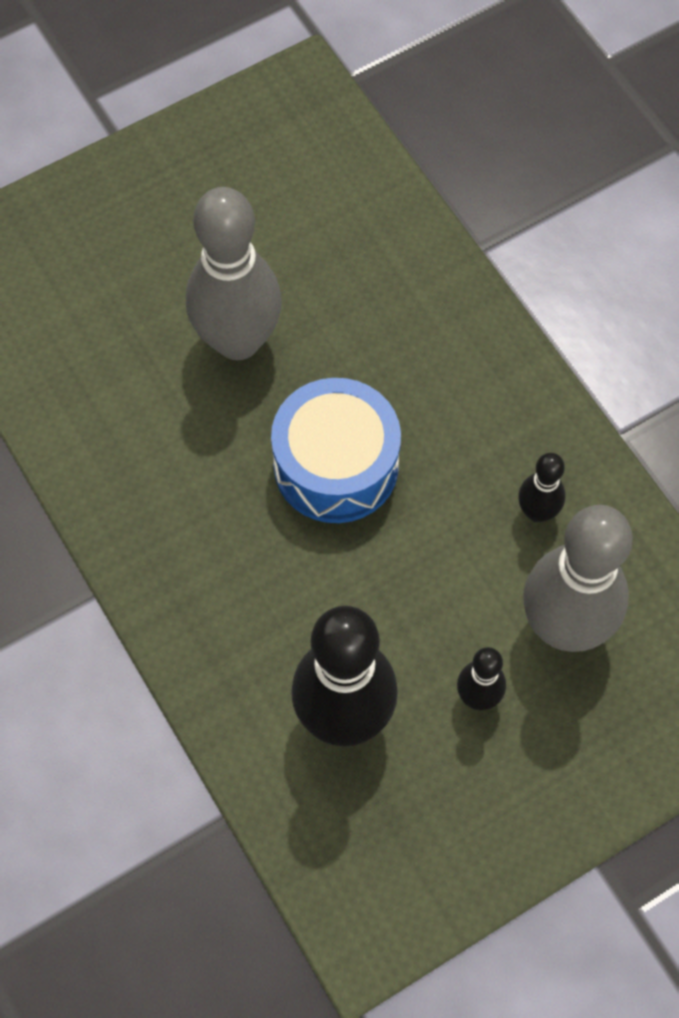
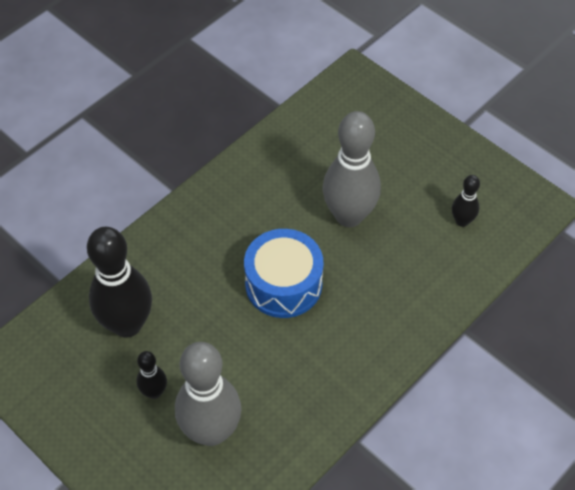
camera: 75 degrees right, 10 degrees down
black bowling pin [518,453,565,522] -> black bowling pin moved to [452,175,480,227]

